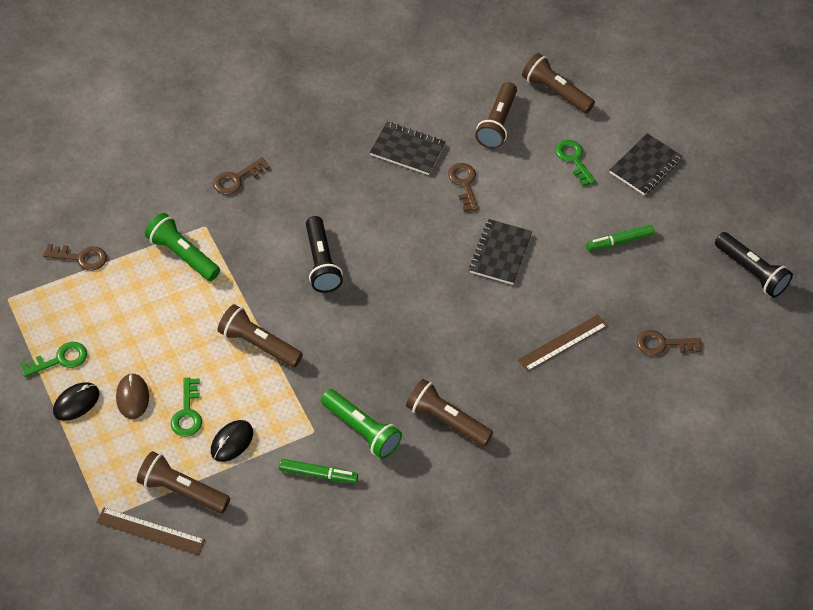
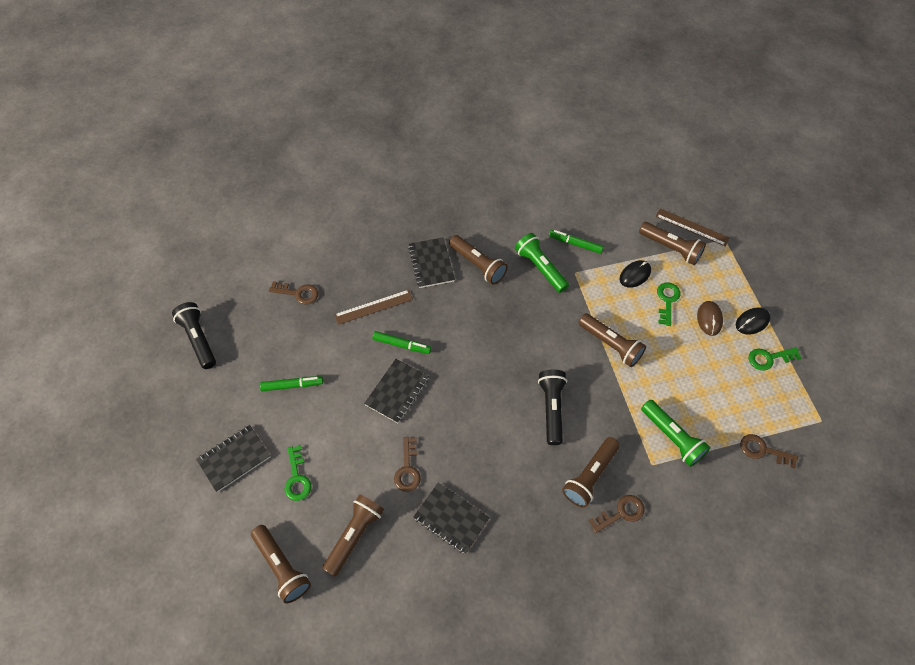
camera: 165 degrees left, 5 degrees up
none -> green marker [372,331,431,354]
none -> black notebook [408,237,455,288]
none -> brown flashlight [562,437,620,508]

